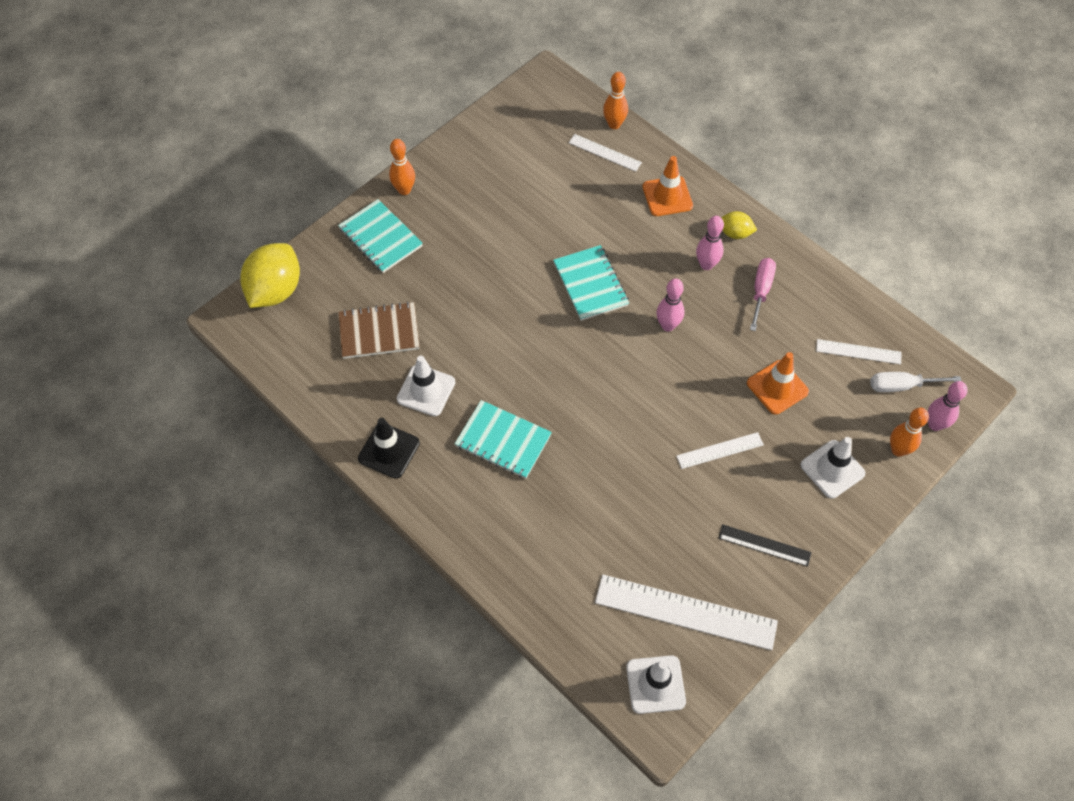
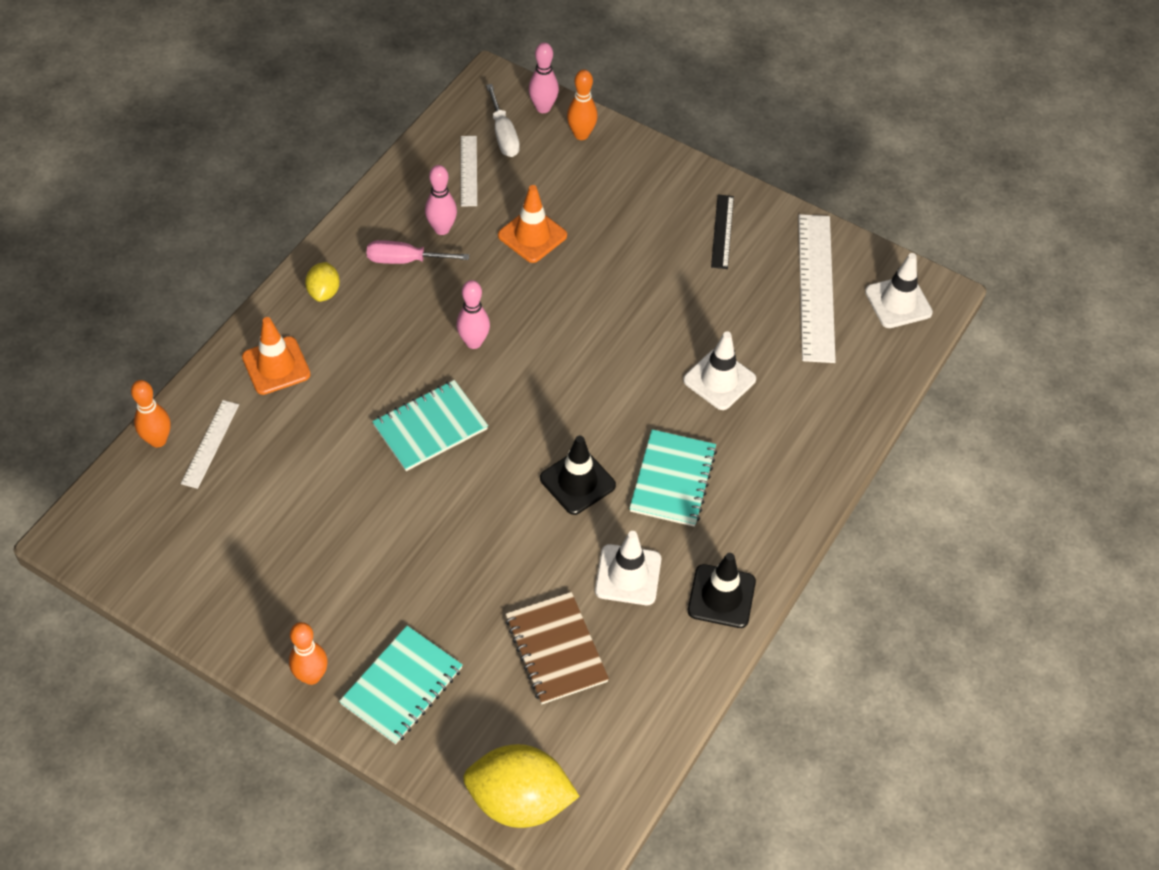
camera: 105 degrees left, 5 degrees down
white ruler [676,432,764,469] -> none
pink bowling pin [696,216,724,270] -> pink bowling pin moved to [425,165,457,235]
white traffic cone [800,437,866,499] -> white traffic cone moved to [683,332,756,410]
none -> black traffic cone [540,436,616,515]

